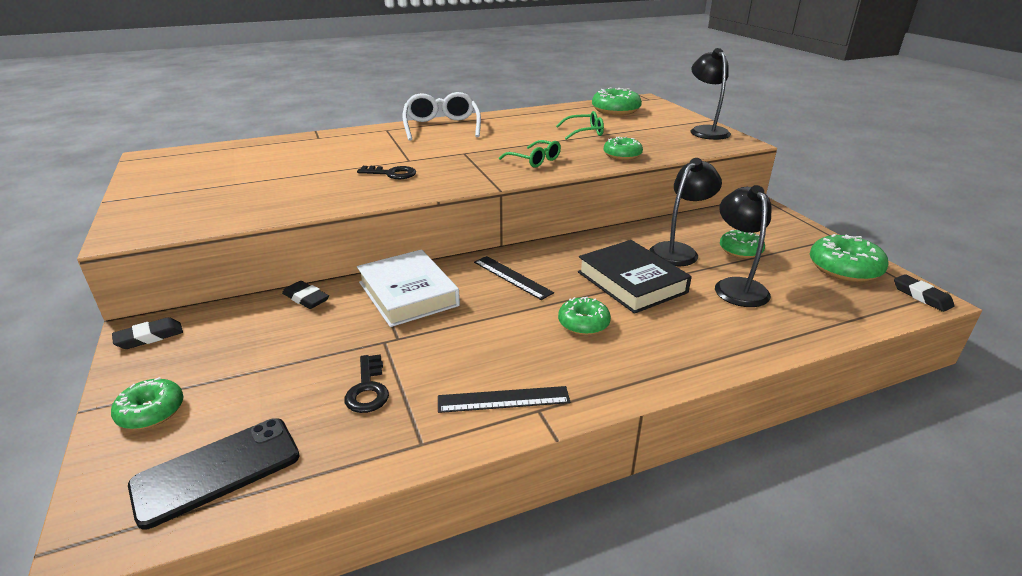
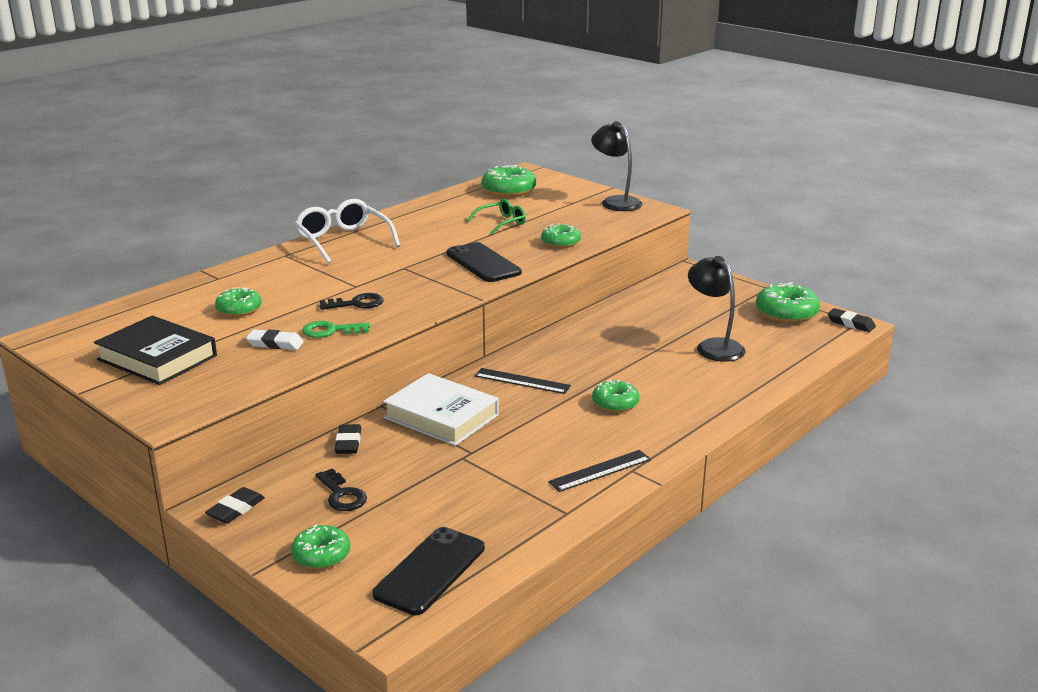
camera: 25 degrees left, 5 degrees down
black eraser [282,281,329,309] -> black eraser turned 75 degrees clockwise [335,424,361,454]
black key [344,354,389,413] -> black key moved to [316,468,367,511]
green glasses [499,140,561,168] -> black phone [446,242,522,282]
black book [578,240,692,314] -> black book moved to [94,315,217,385]
black lamp [649,158,722,266] -> none
green donut [720,230,765,258] -> green donut moved to [215,287,262,317]
none -> white eraser [246,330,304,350]
none -> green key [302,321,370,338]

